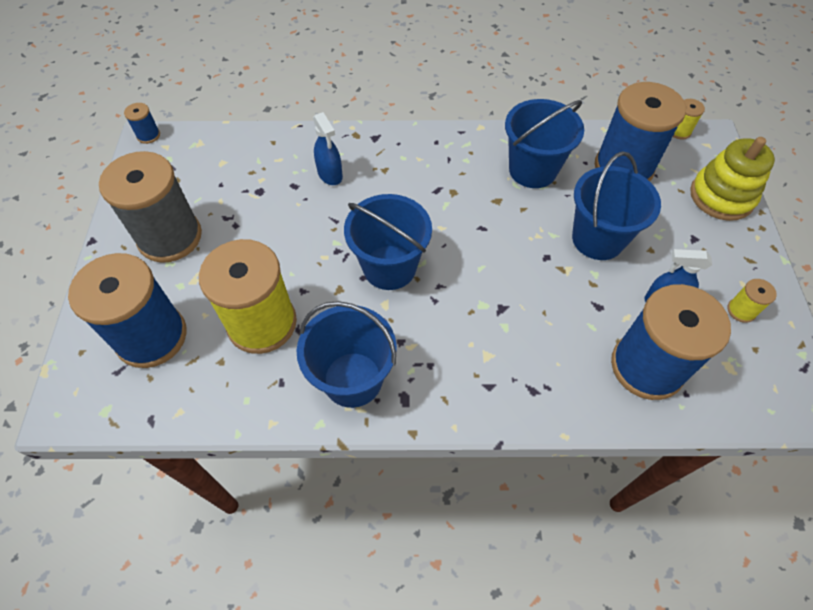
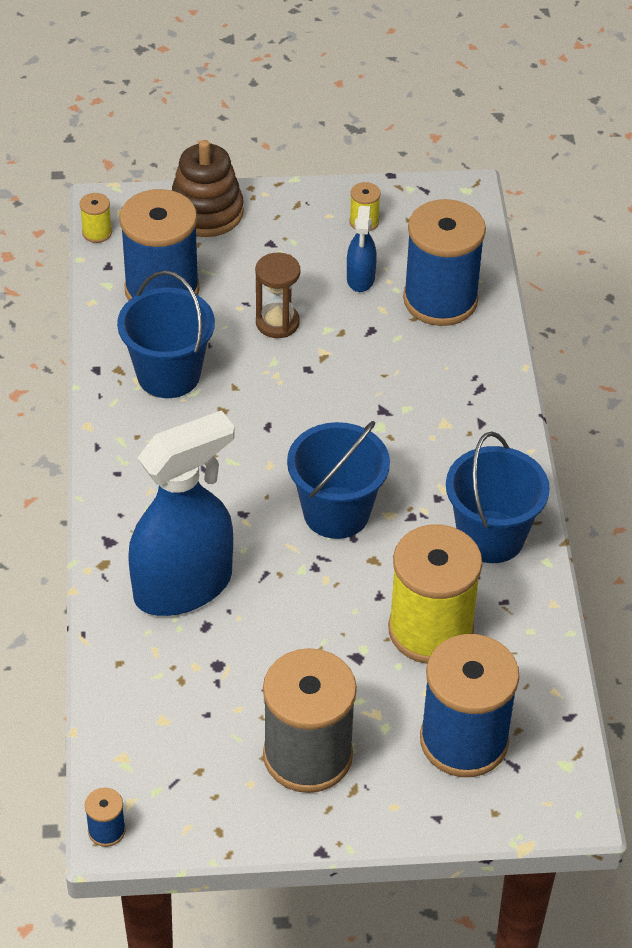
camera: 95 degrees left, 10 degrees down
blue spray bottle [313,112,343,185] -> blue spray bottle [128,410,235,616], size x2.15
blue bucket [572,151,661,260] -> brown hourglass [255,253,300,338]
yellow stacking toy [690,137,775,221] -> brown stacking toy [172,140,244,237]

